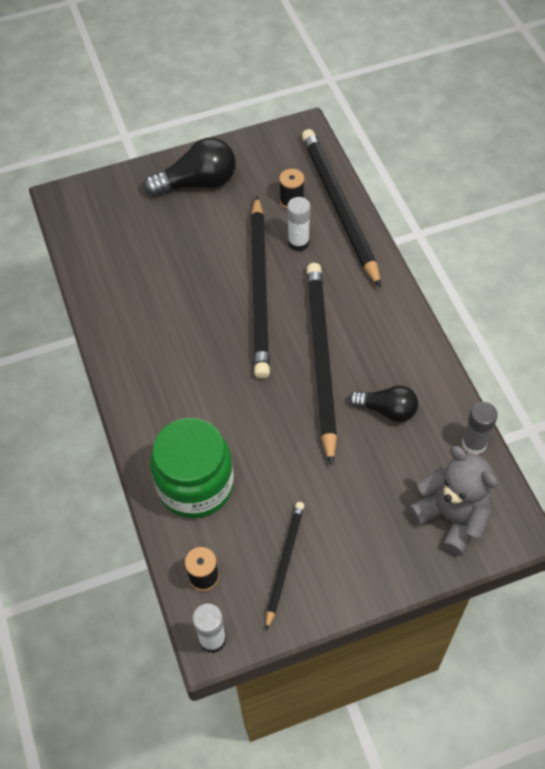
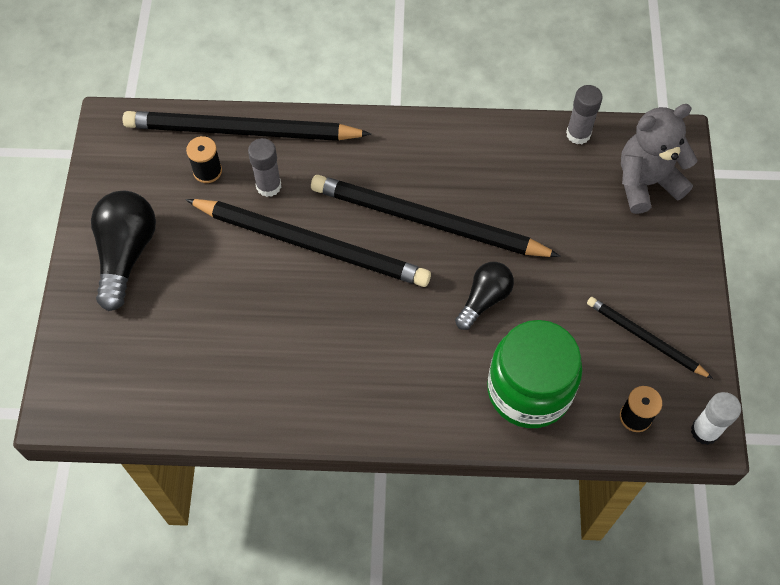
camera: 70 degrees left, 5 degrees up
white glue stick [287,197,310,251] -> grey glue stick [248,138,281,197]
black light bulb [348,385,418,422] -> black light bulb moved to [455,262,514,330]

